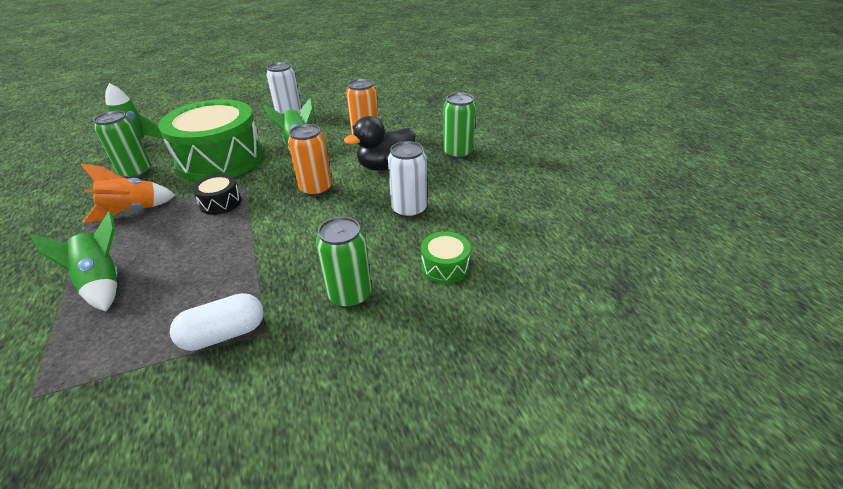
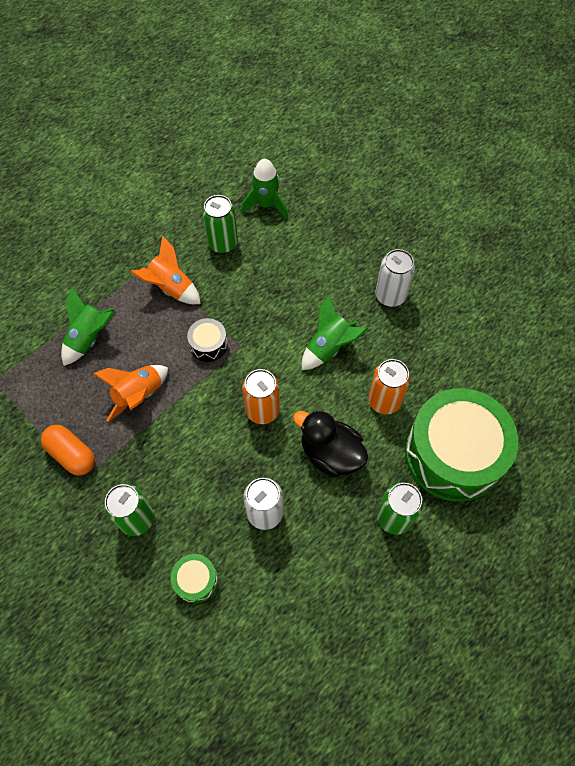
camera: 65 degrees right, 25 degrees up
green drum [158,99,263,181] -> green drum moved to [405,388,519,502]
white capsule [170,293,264,351] -> orange capsule [41,425,95,476]
none -> orange rocket [93,365,168,422]

